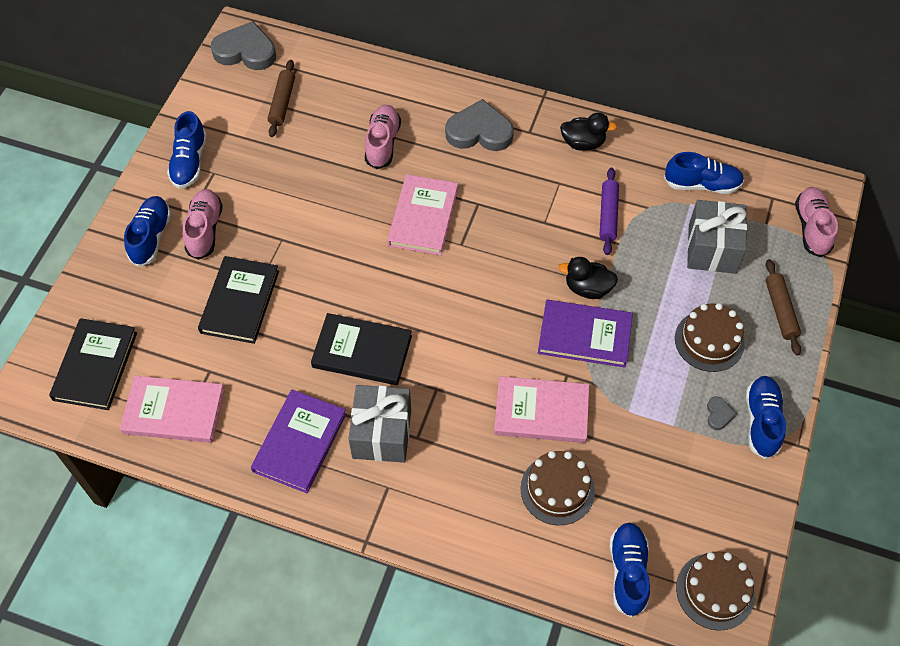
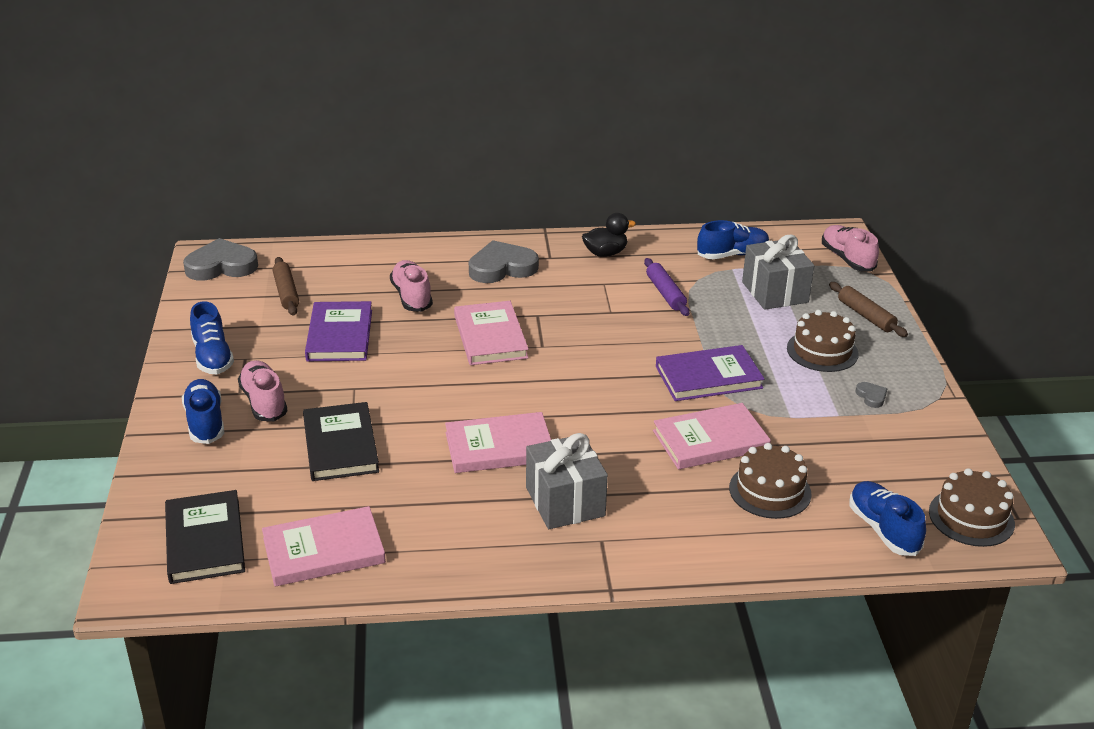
camera: 25 degrees left, 25 degrees down
purple book [251,389,346,493] -> purple book moved to [305,301,372,361]
black book [311,313,412,385] -> pink book [445,412,551,473]
black duck [558,257,618,299] -> none
blue shoe [746,376,786,459] -> none

